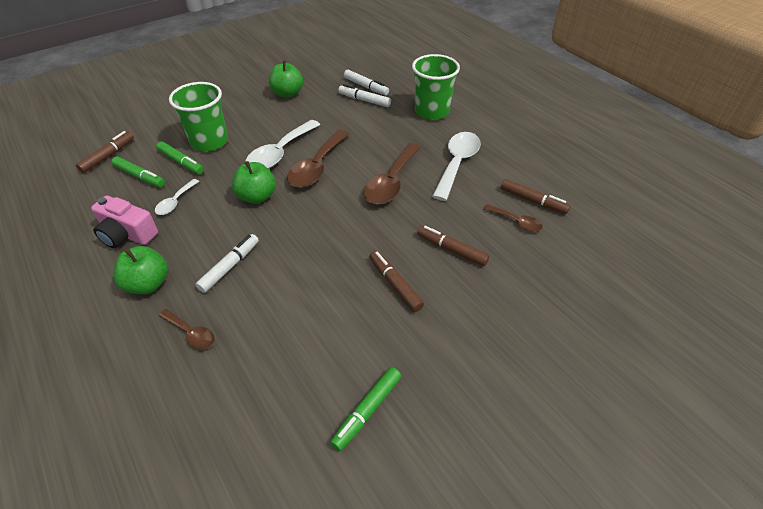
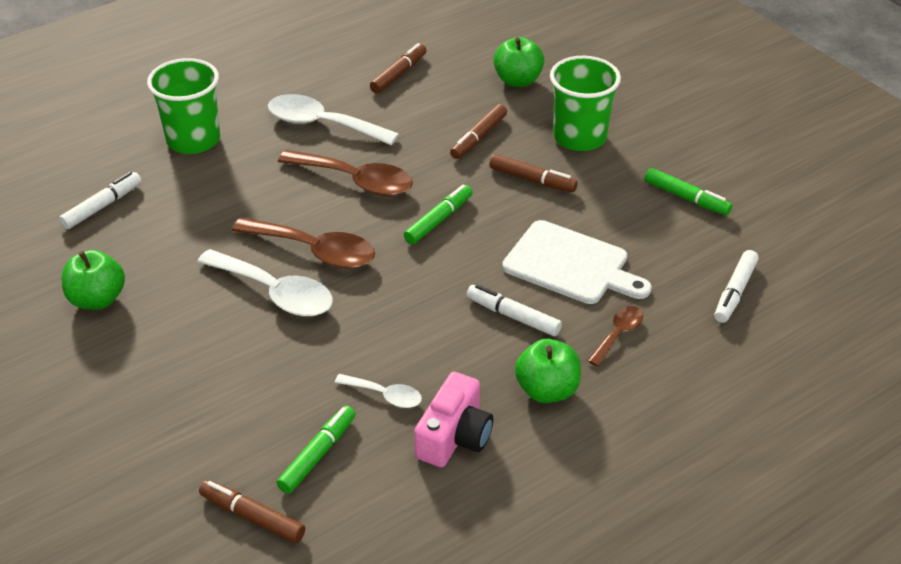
camera: 90 degrees left, 5 degrees down
green marker [156,141,204,175] -> green marker moved to [404,185,472,244]
green cup [169,82,228,151] -> green cup moved to [550,56,621,151]
green apple [232,161,276,204] -> green apple moved to [493,37,544,87]
white marker [338,84,391,107] -> white marker moved to [714,250,759,323]
brown marker [369,251,424,312] -> brown marker turned 120 degrees counterclockwise [490,154,578,192]
brown spoon [483,204,543,232] -> none
none -> white cutting board [502,220,652,304]

